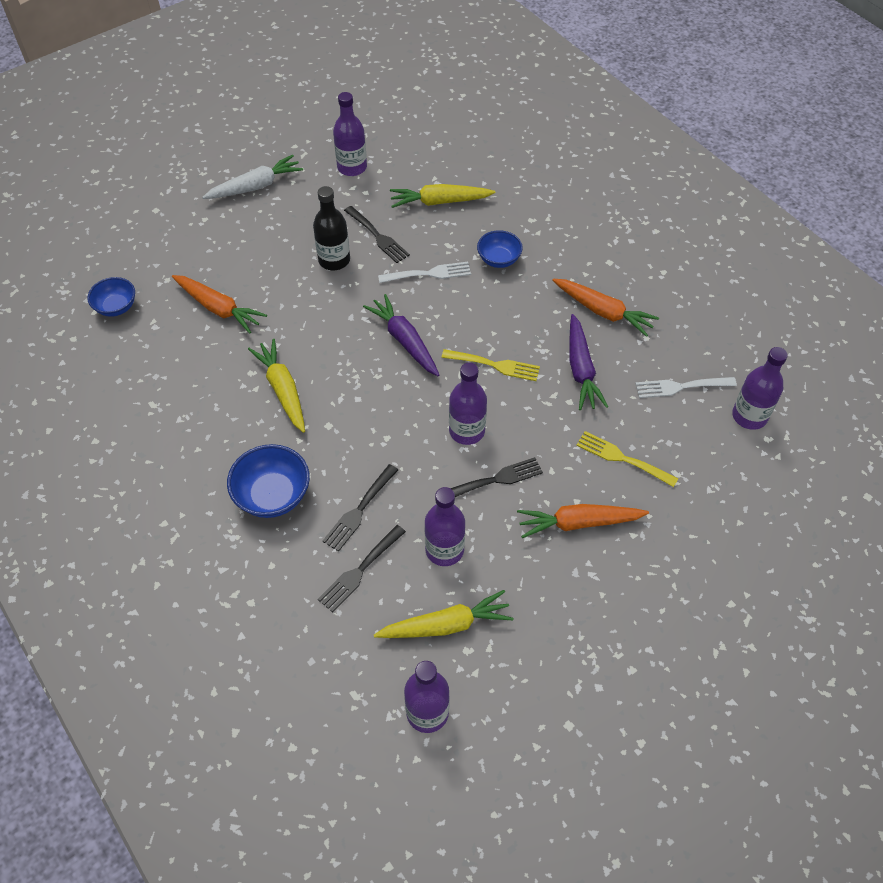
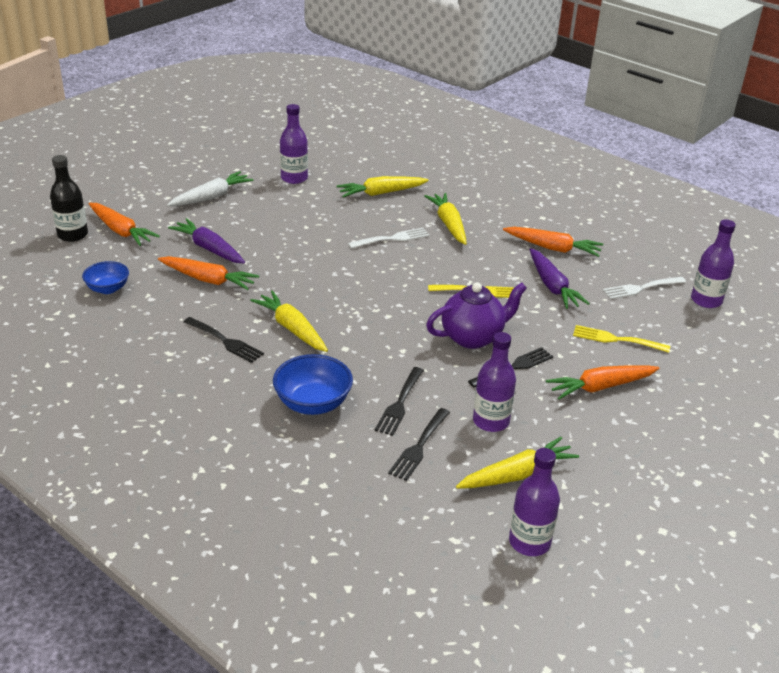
camera: 15 degrees left, 20 degrees down
black bottle [313,186,350,270] -> black bottle moved to [50,155,88,242]
black fork [344,206,410,263] -> black fork moved to [184,317,264,363]
purple carrot [363,294,439,376] -> purple carrot moved to [168,218,245,263]
purple bottle [449,362,487,445] -> purple teapot [426,282,527,349]
blue bowl [477,230,523,268] -> yellow carrot [424,193,467,245]
none -> orange carrot [89,203,160,246]

